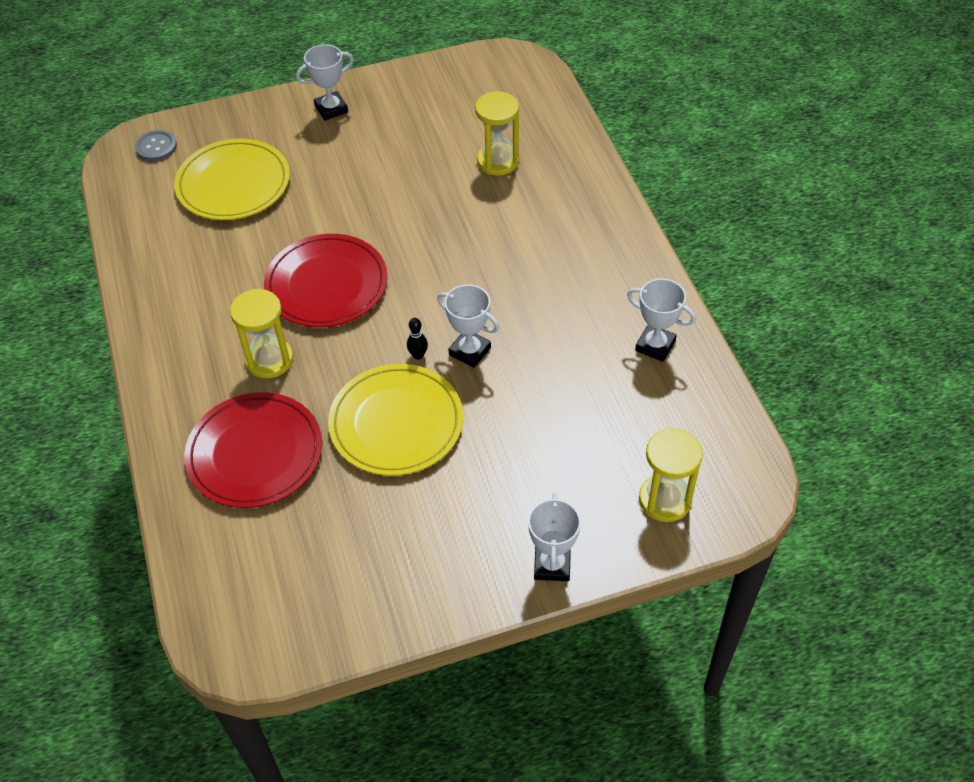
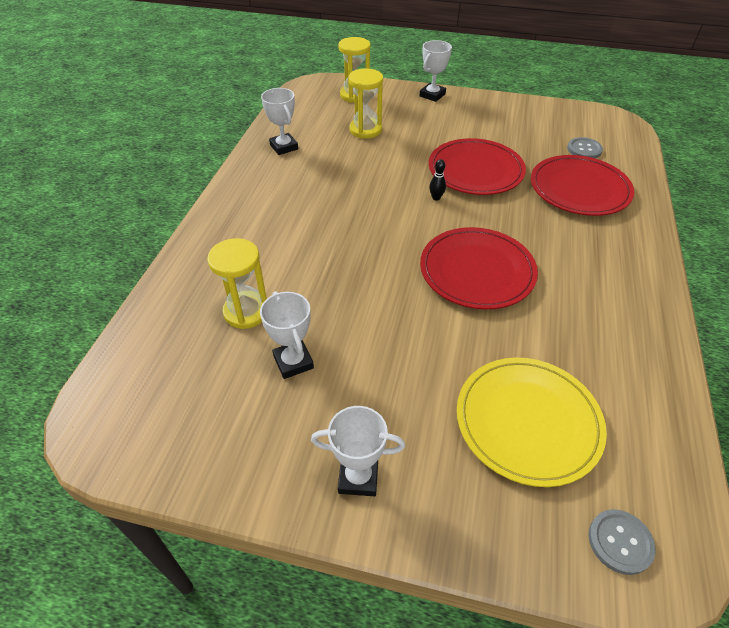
camera: 150 degrees left, 5 degrees down
yellow hourglass [230,289,293,378] -> yellow hourglass moved to [348,68,383,139]
yellow plate [328,364,463,476] -> red plate [429,138,526,195]
white trophy [437,285,499,368] -> white trophy moved to [260,291,314,379]
none -> grey button [567,137,603,158]

